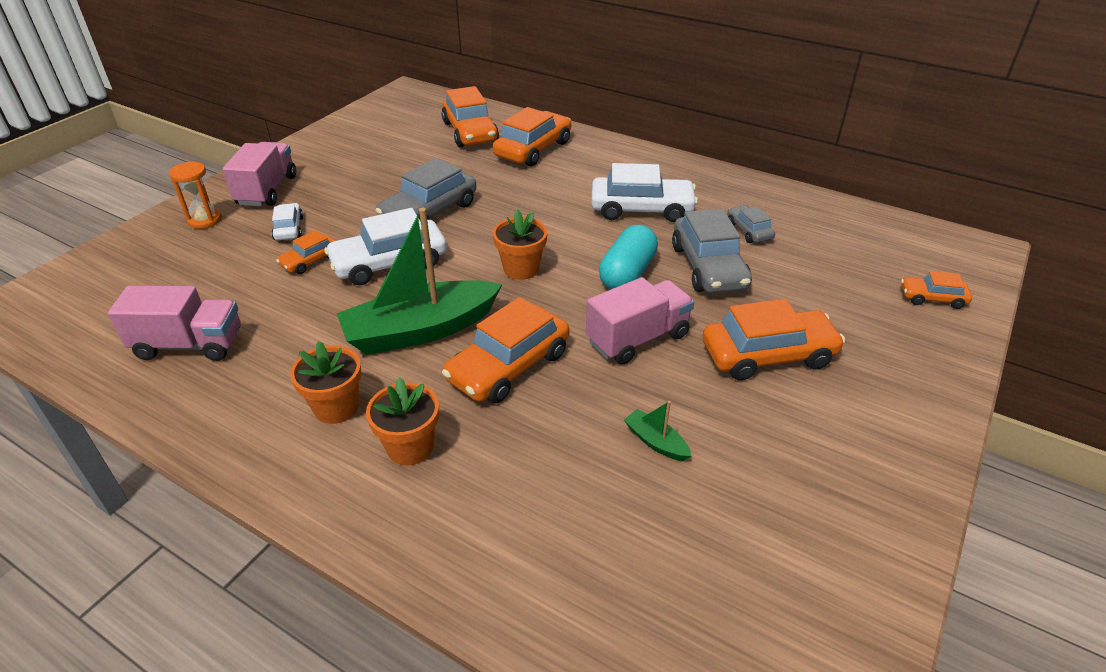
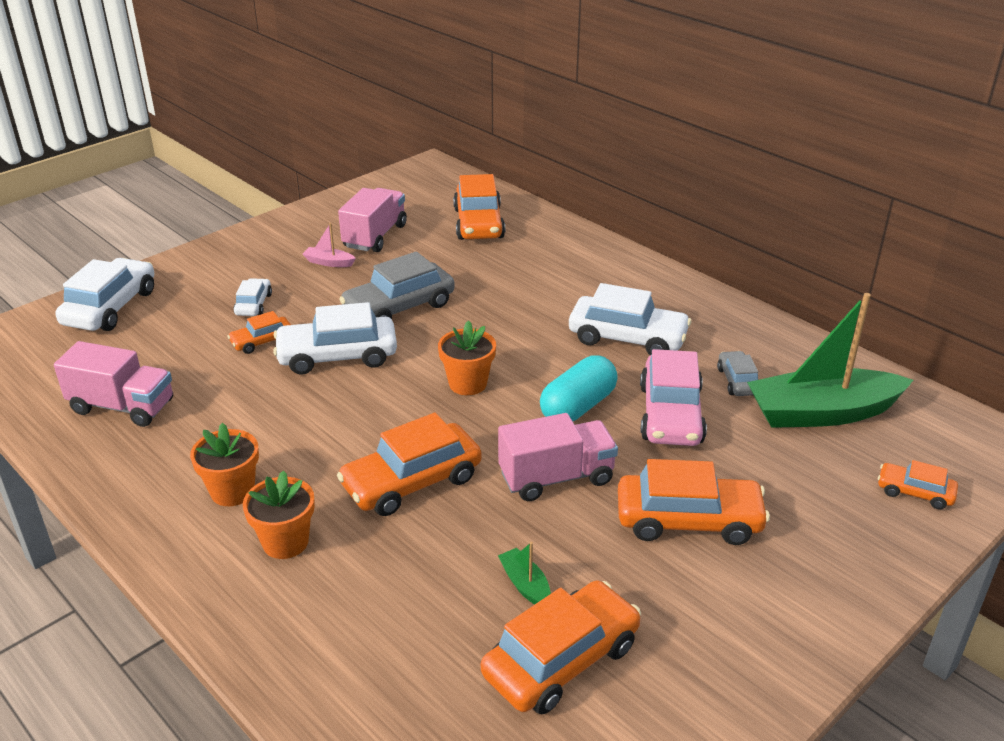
camera: 15 degrees right, 5 degrees down
orange hourglass [169,161,222,229] -> none
pink truck [223,142,296,206] -> pink truck moved to [338,188,407,252]
green boat [337,208,503,355] -> green boat moved to [747,293,913,428]
orange car [493,107,571,167] -> orange car moved to [481,580,641,714]
grey car [672,208,752,294] -> pink car [640,349,707,446]
none -> white car [56,258,154,331]
none -> pink boat [303,223,356,267]

